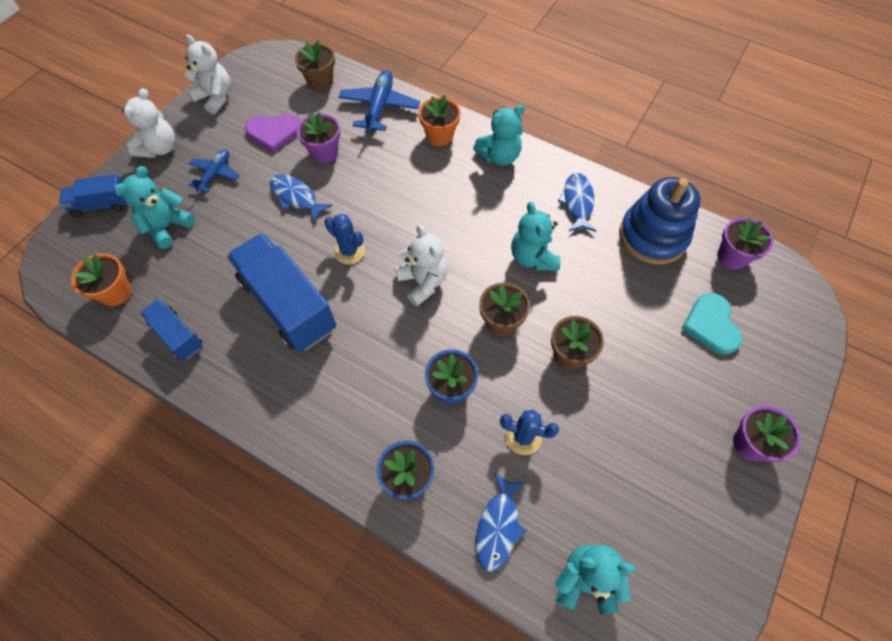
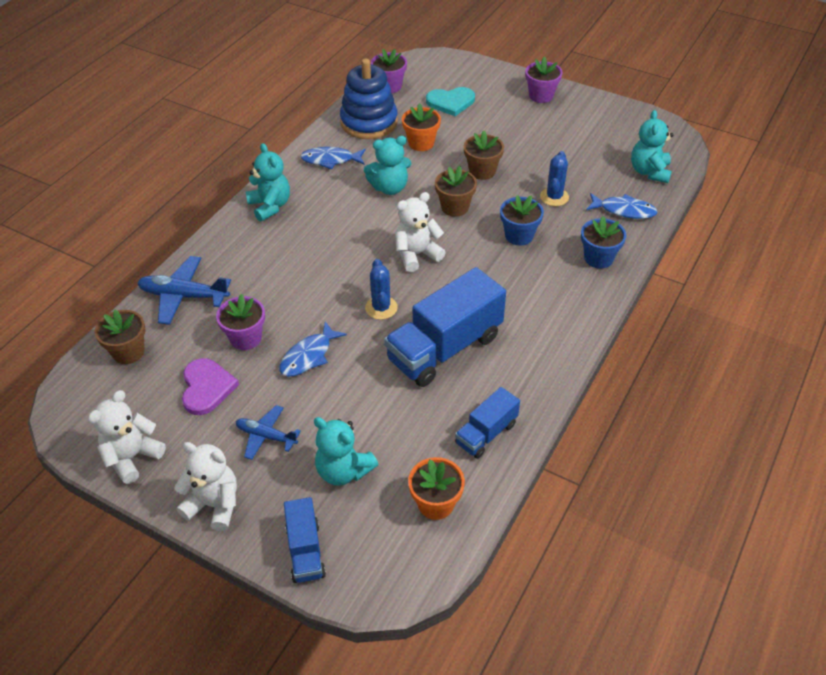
camera: 90 degrees left, 15 degrees down
blue cactus [324,214,365,264] -> blue cactus turned 45 degrees counterclockwise [365,259,398,320]
orange flower pot [418,95,460,146] -> orange flower pot moved to [402,103,441,151]

